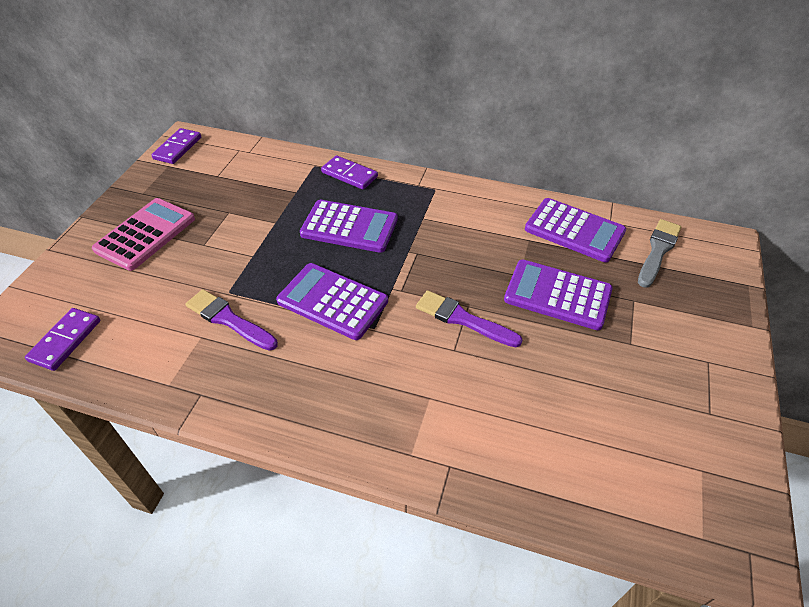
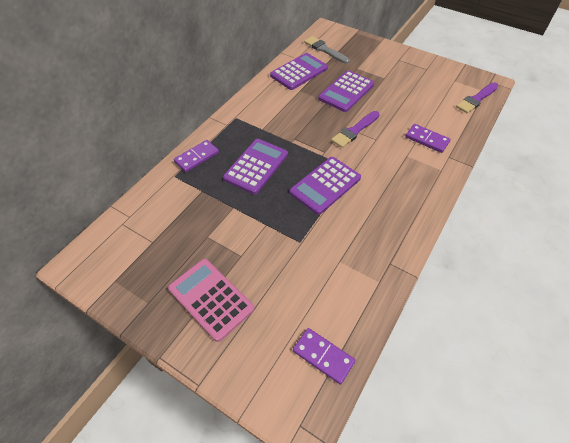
camera: 75 degrees left, 5 degrees up
purple domino [152,128,201,164] -> purple domino moved to [405,124,451,153]
purple brush [186,289,278,351] -> purple brush moved to [456,82,499,113]

